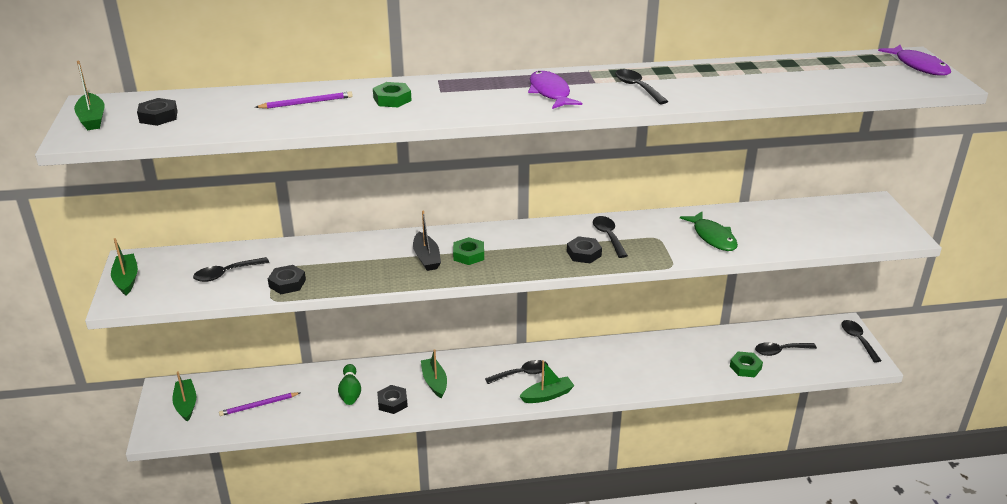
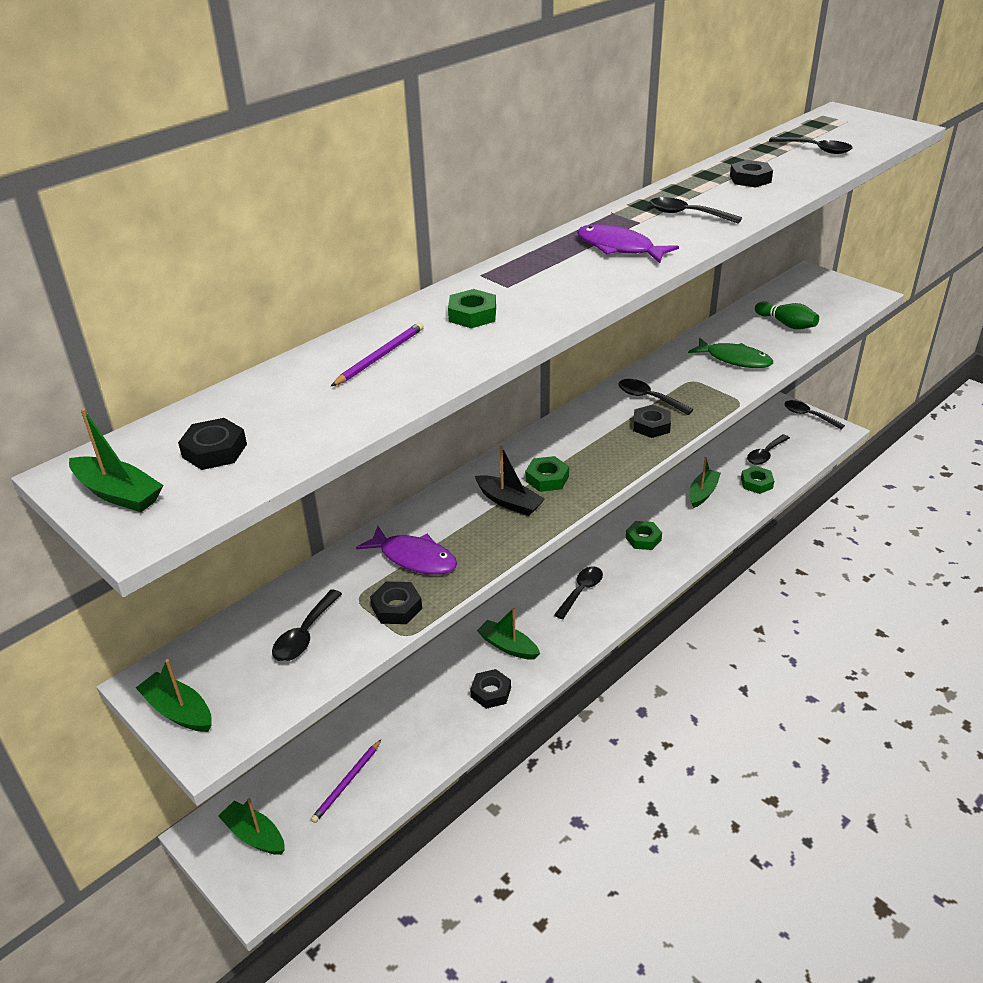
camera: 35 degrees left, 5 degrees up
green bowling pin [338,364,361,405] -> green bowling pin moved to [755,301,819,329]
green boat [519,360,575,403] -> green boat moved to [689,457,721,508]
purple fish [878,45,951,76] -> purple fish moved to [356,526,457,575]
none -> green nut [626,521,662,550]
none -> black nut [730,160,773,188]
none -> black spoon [769,137,853,154]

